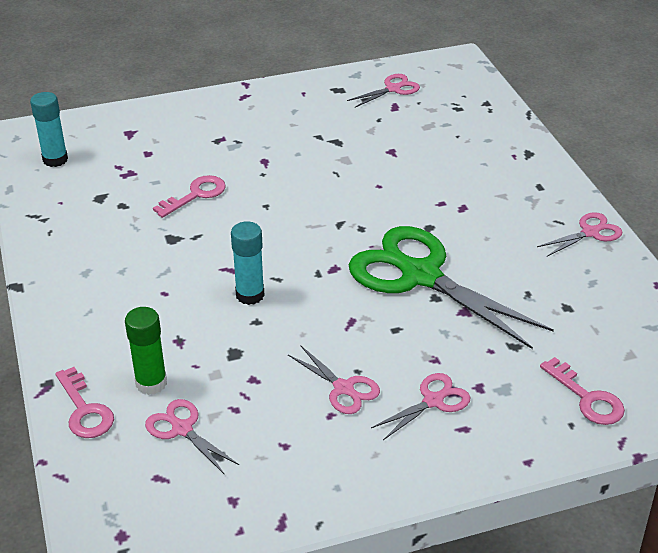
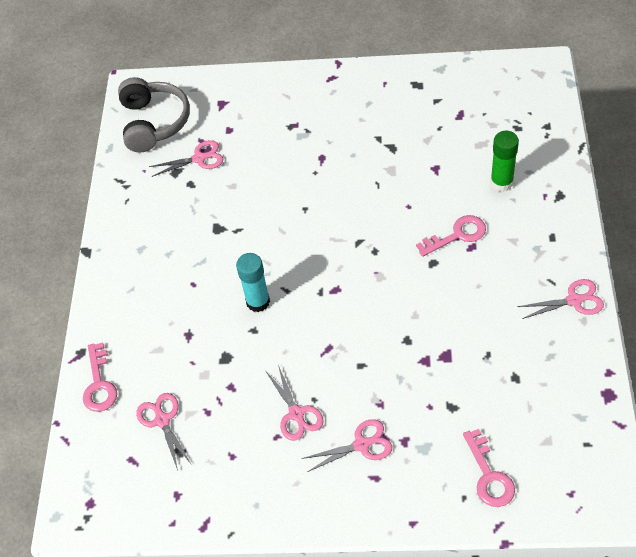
camera: 25 degrees right, 15 degrees up
turquoise glue stick [30,92,68,167] -> grey headphones [118,77,190,152]
green glue stick [125,307,167,395] -> green glue stick moved to [490,131,519,192]
pink key [153,175,226,218] -> pink key moved to [416,215,486,257]
pink scissors [347,74,420,107] -> pink scissors moved to [149,140,223,177]
green scissors [349,226,554,349] -> none

